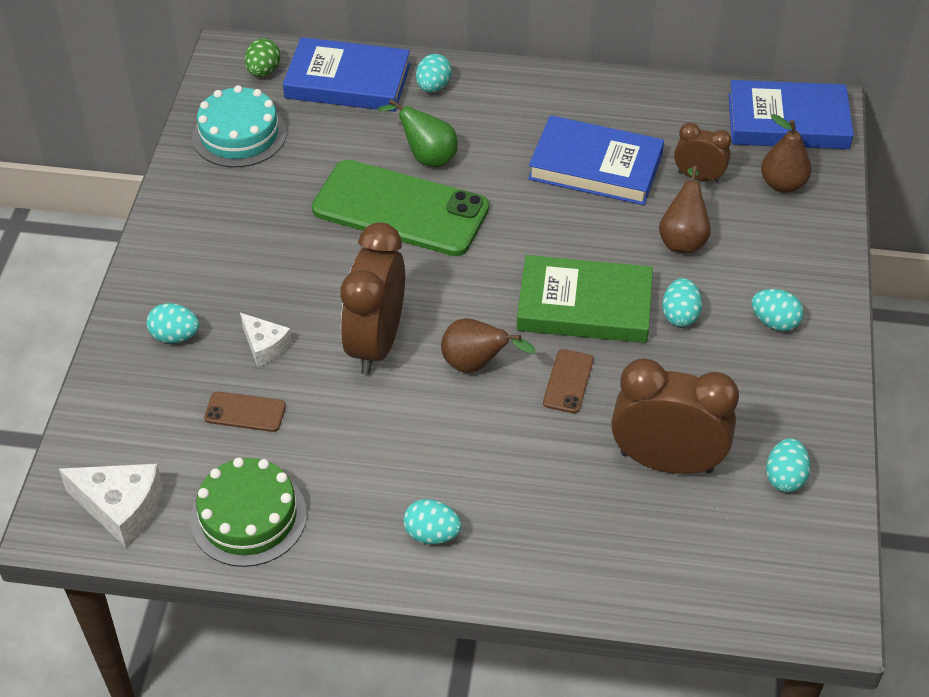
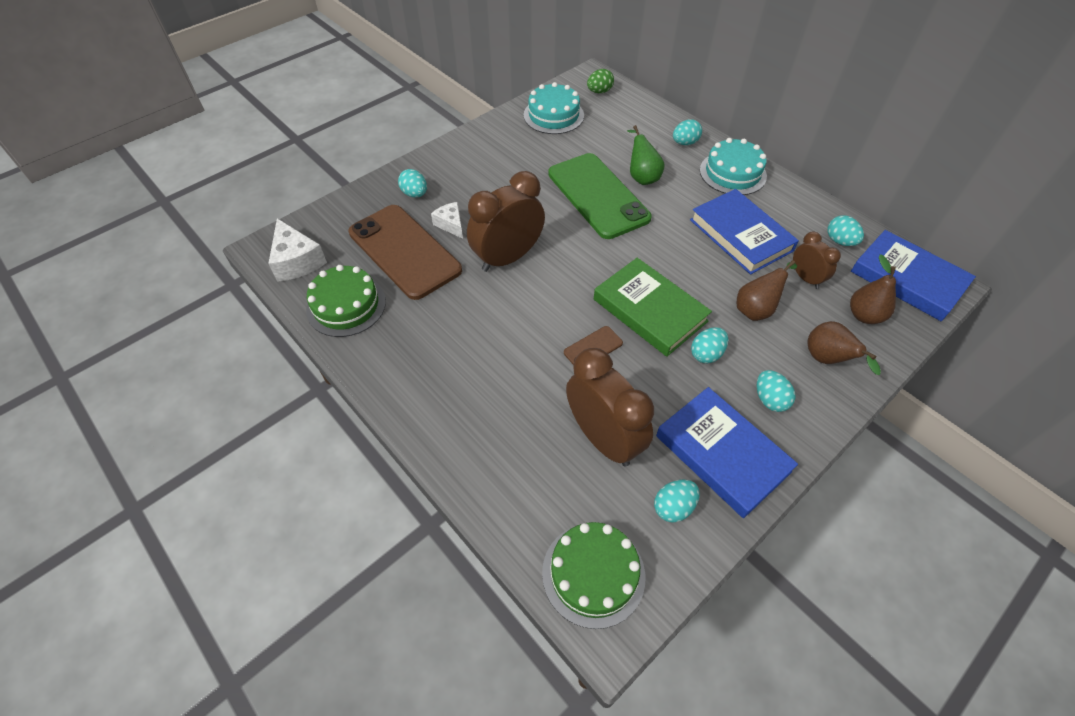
camera: 40 degrees right, 5 degrees up
brown phone [204,392,286,432] -> brown phone [348,205,462,300], size x2.42
white cheese [240,313,292,367] -> white cheese turned 150 degrees clockwise [431,202,463,239]
blue book [283,37,410,112] -> blue book moved to [656,387,798,518]
turquoise egg [403,499,462,544] -> turquoise egg moved to [828,215,864,246]
brown pear [441,318,536,373] -> brown pear moved to [808,321,881,375]
none -> green cake [542,522,645,629]
none -> turquoise cake [700,138,767,195]

